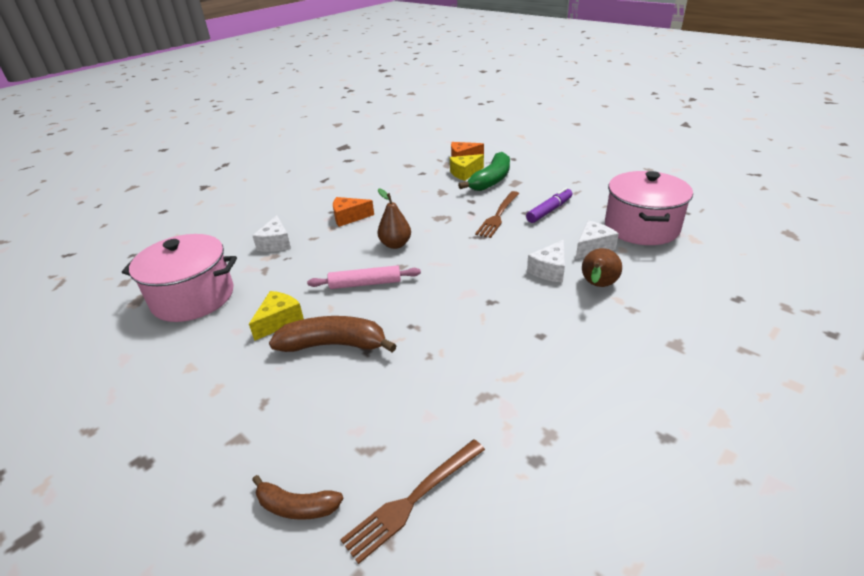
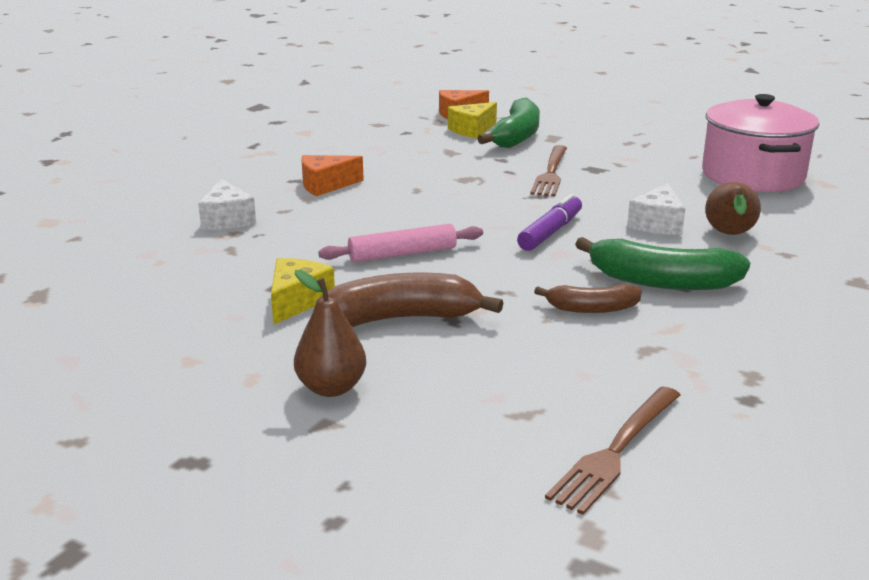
camera: 15 degrees left, 10 degrees down
pink pot [122,234,237,322] -> none
brown banana [252,475,343,520] -> brown banana moved to [534,284,642,313]
brown pear [377,188,411,249] -> brown pear moved to [294,270,366,397]
purple marker [526,187,572,223] -> purple marker moved to [517,194,582,251]
white cheese [576,221,619,259] -> none
none -> green banana [575,237,750,290]

